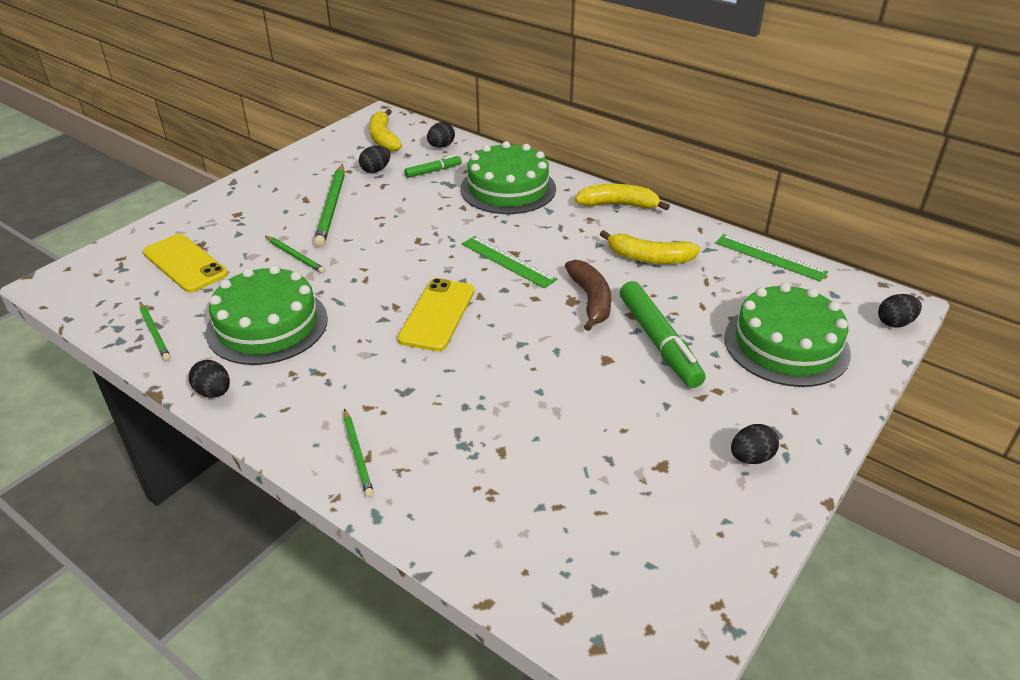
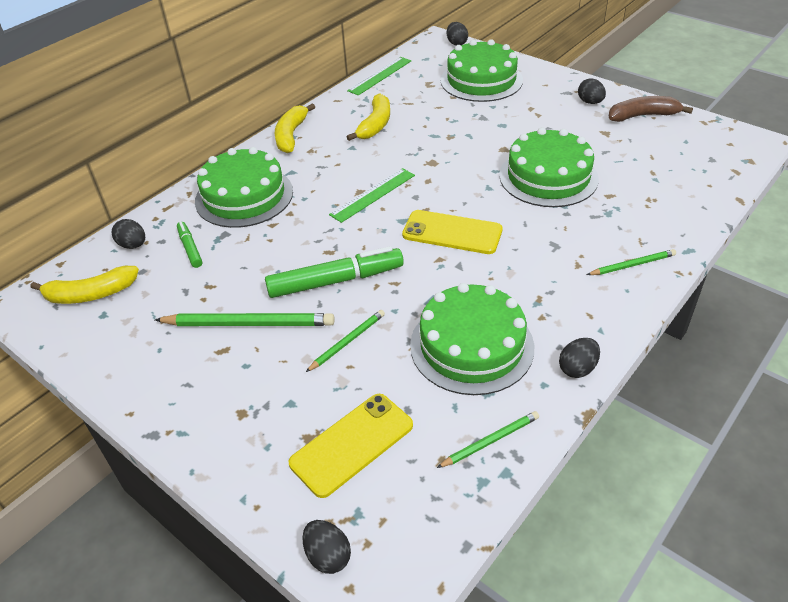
camera: 85 degrees left, 5 degrees up
black egg [359,146,390,173] -> black egg moved to [302,520,351,574]
brown banana [565,260,611,331] -> brown banana moved to [609,96,693,122]
green marker [620,281,706,388] -> green marker moved to [265,246,404,298]
none -> green cake [499,128,599,207]

